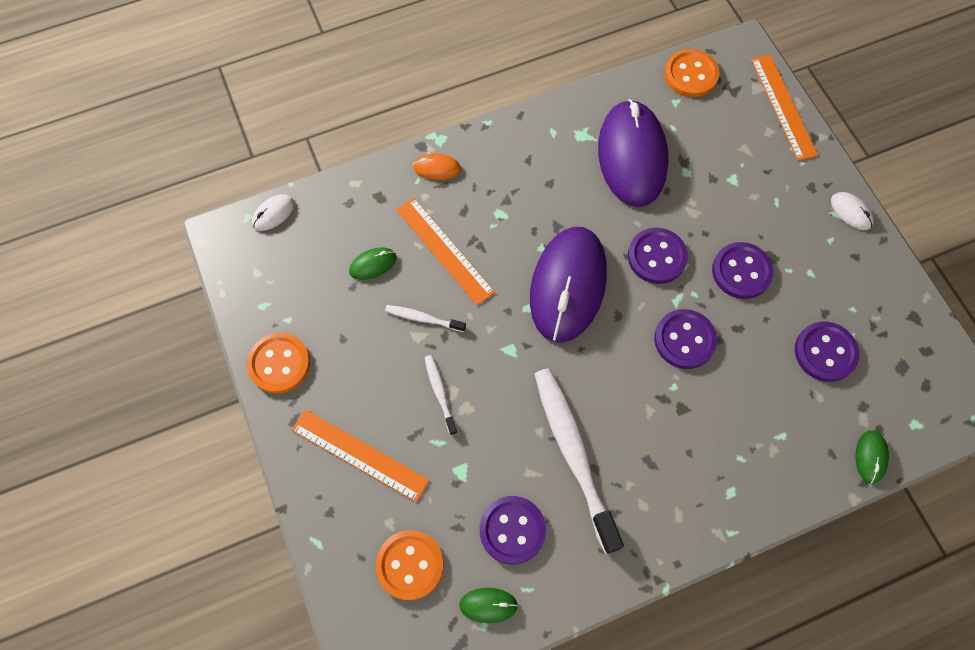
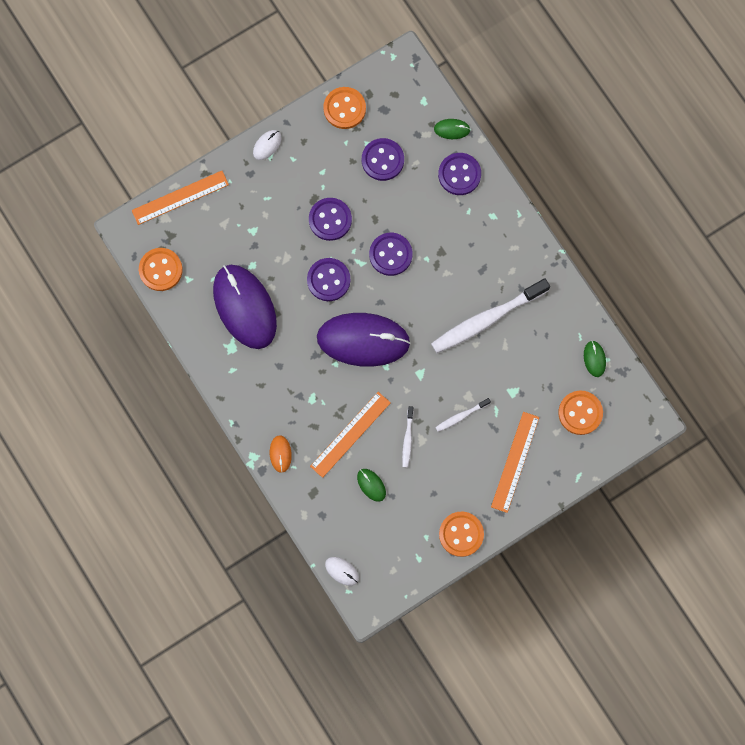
camera: 100 degrees left, 10 degrees up
purple button [480,496,546,565] -> purple button moved to [438,153,481,195]
purple mouse [598,99,669,207] -> purple mouse turned 75 degrees clockwise [213,265,277,349]
none -> orange button [323,87,366,129]

